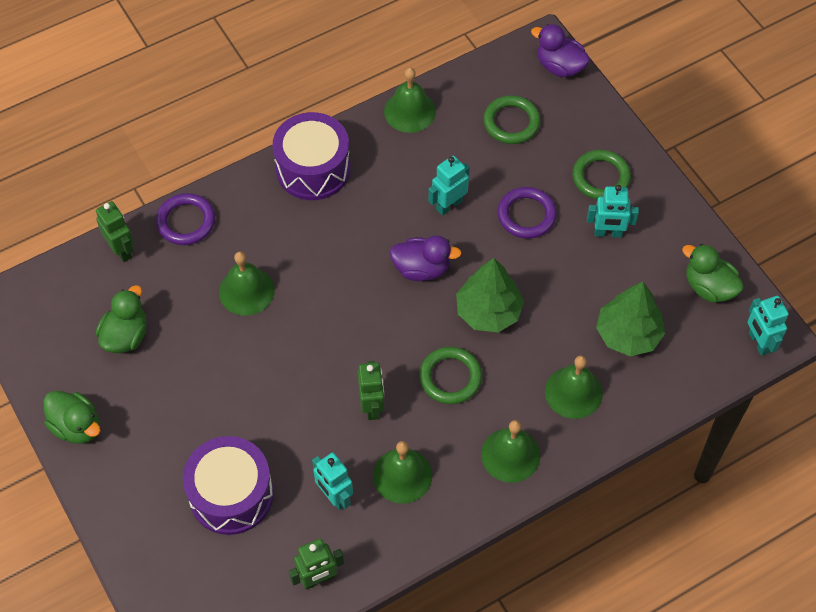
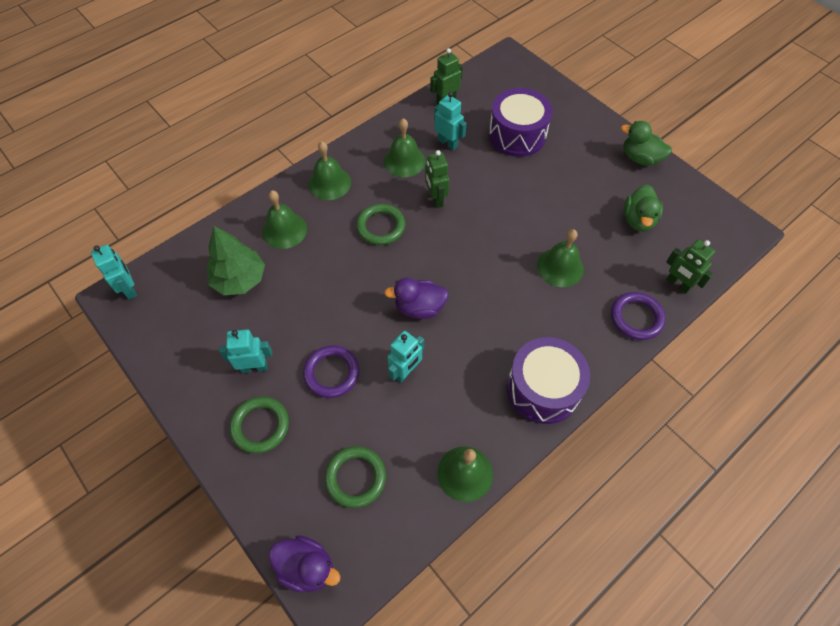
camera: 170 degrees right, 0 degrees up
green tree [456,258,524,332] -> none
green duck [682,244,744,303] -> none

